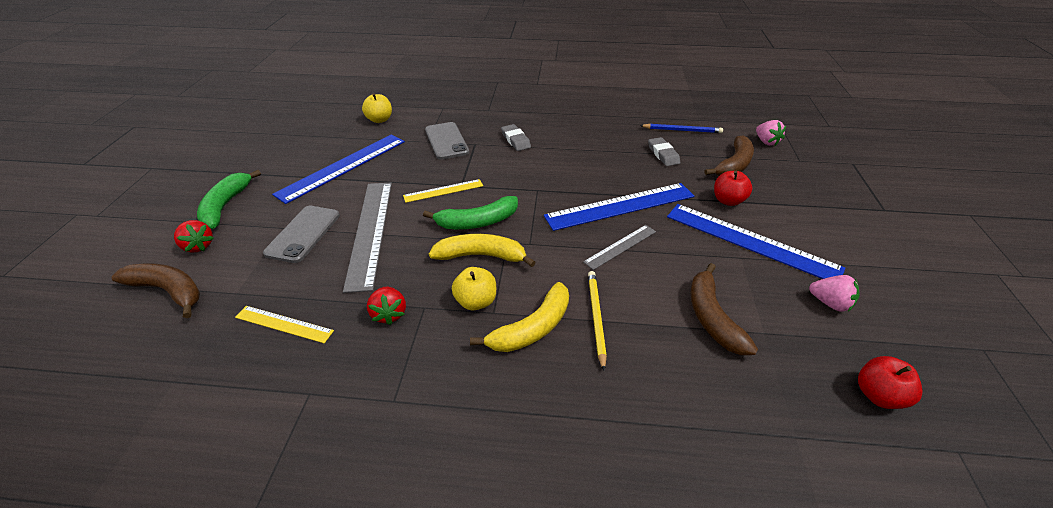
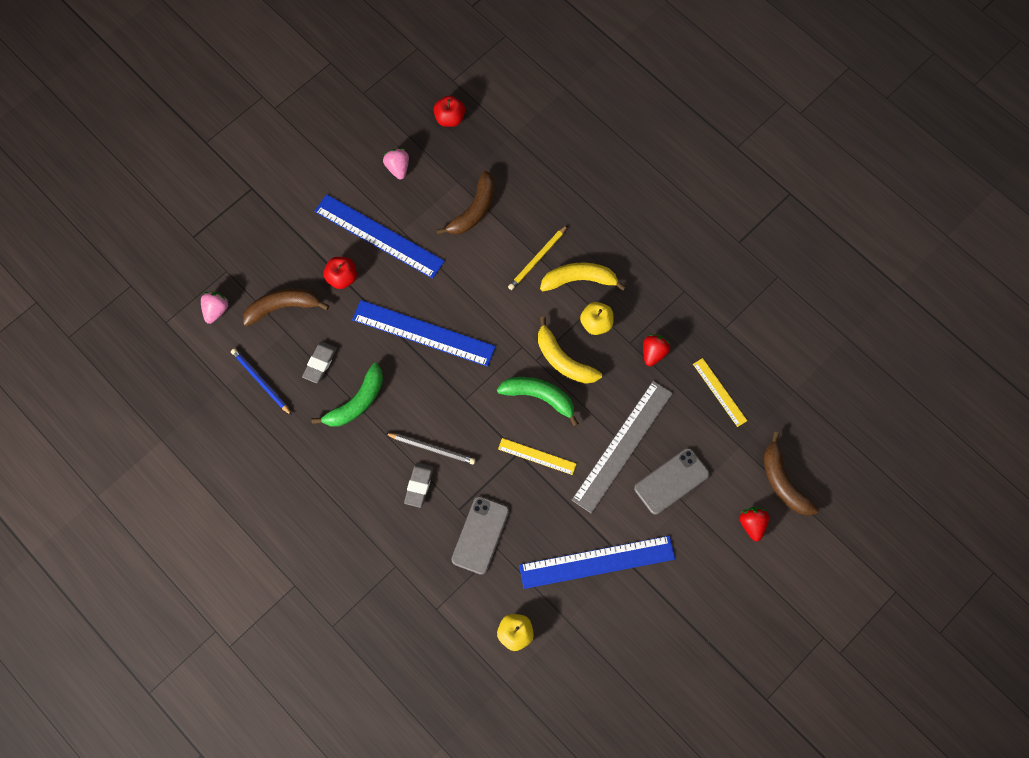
camera: 140 degrees left, 30 degrees up
green banana [197,170,261,229] -> green banana moved to [311,363,383,427]
grey ruler [583,225,656,270] -> none
blue ruler [667,204,845,279] -> blue ruler turned 45 degrees counterclockwise [314,194,445,279]
none -> grey pencil [385,433,476,465]

